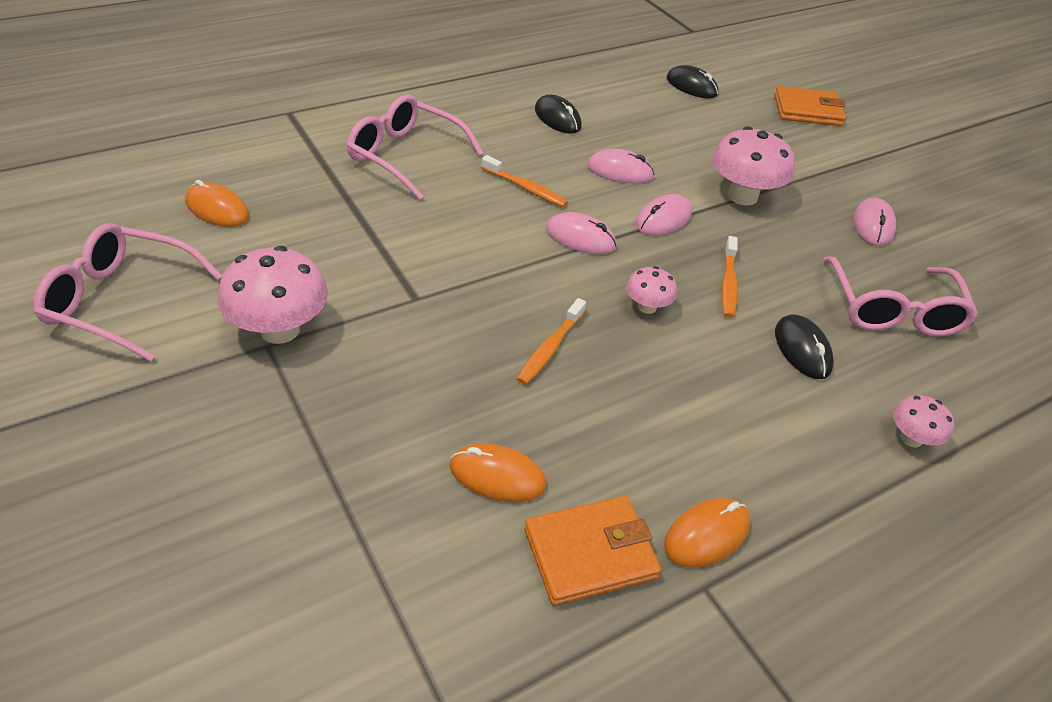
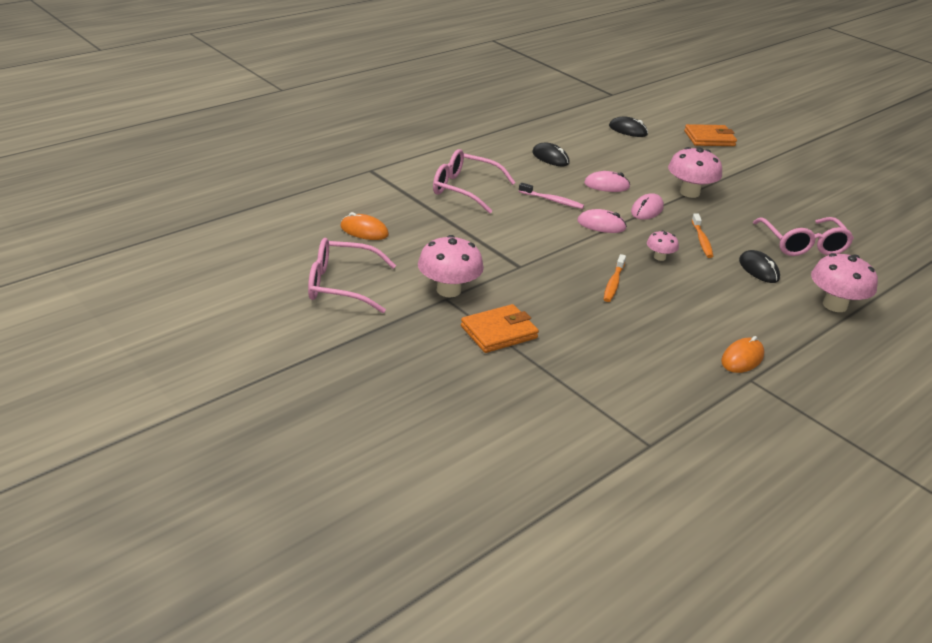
camera: 10 degrees left, 10 degrees down
orange mouse [450,443,546,503] -> none
orange toothbrush [481,155,568,207] -> pink toothbrush [519,183,584,209]
orange wallet [524,496,661,606] -> orange wallet moved to [461,304,539,353]
pink mouse [853,198,896,246] -> none
pink mushroom [893,395,954,448] -> pink mushroom [811,253,878,312], size x1.88

